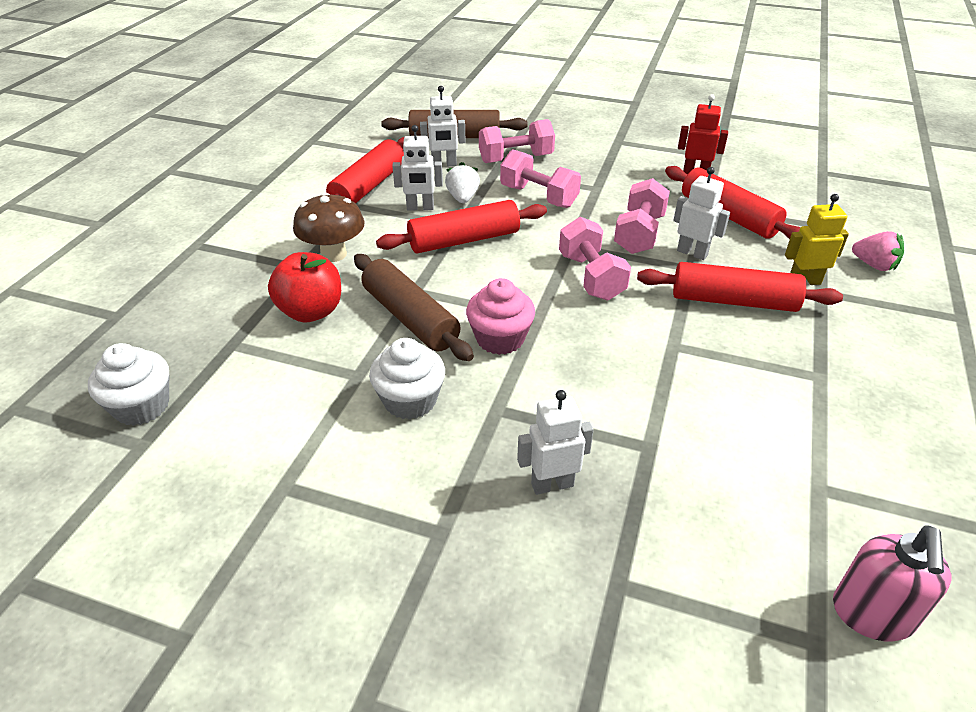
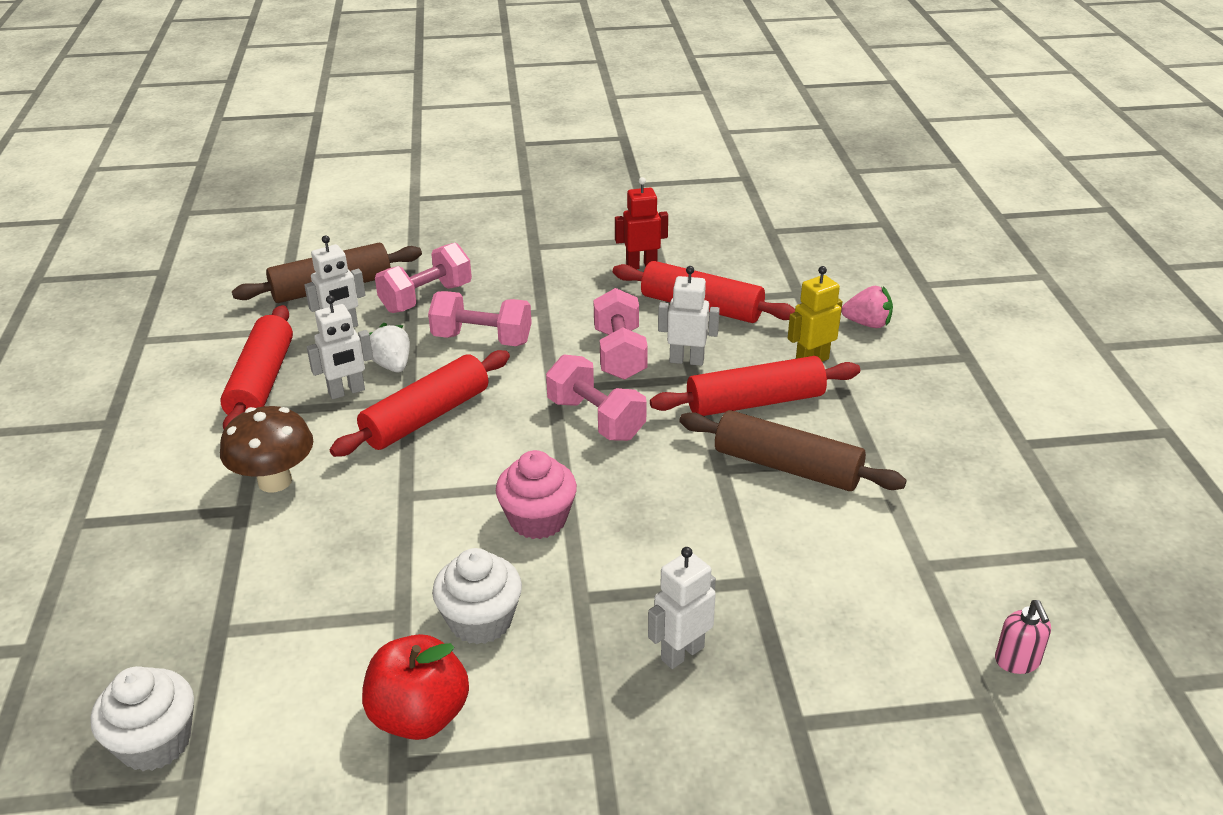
camera: 25 degrees left, 5 degrees down
red apple [268,252,341,322] -> red apple moved to [362,634,469,740]
brown rolling pin [354,254,474,361] -> brown rolling pin moved to [679,410,907,491]
pink soap dispenser [833,525,952,642] -> pink soap dispenser [995,600,1051,674], size x0.61

